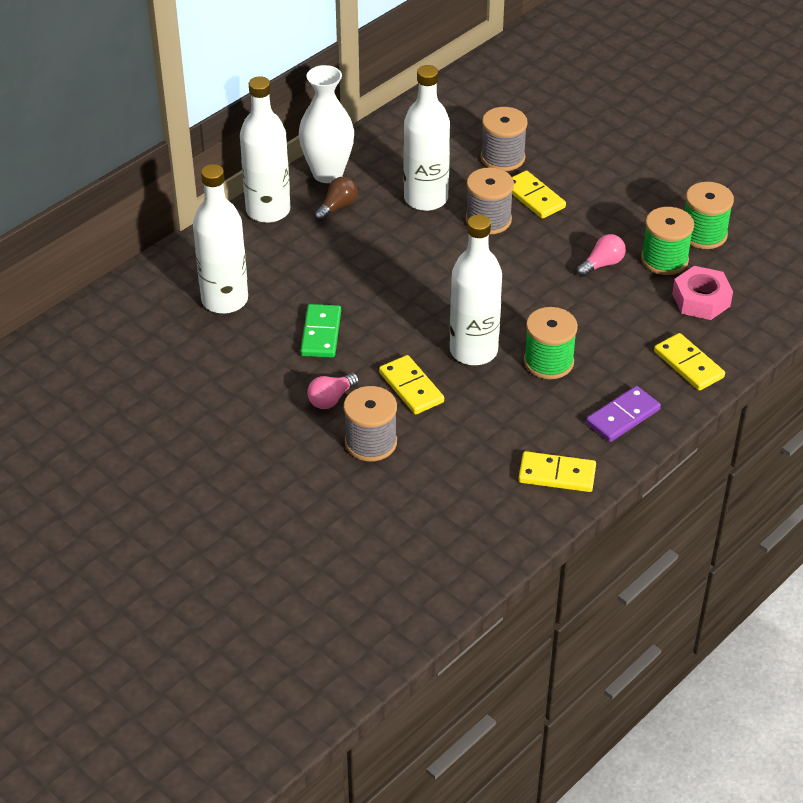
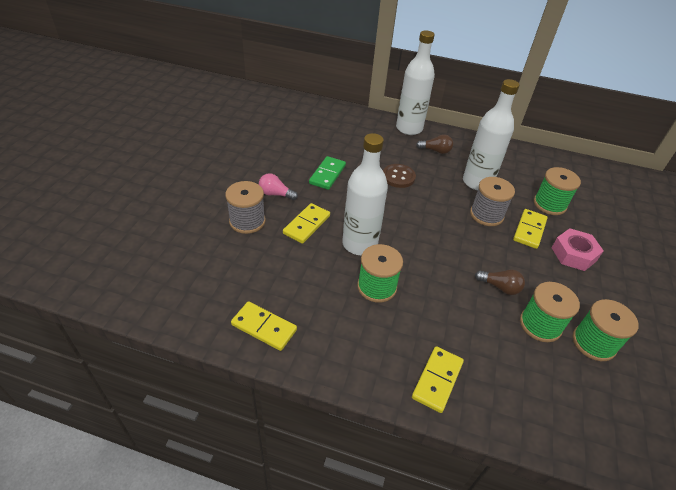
camera: 60 degrees right, 0 degrees up
white bottle [193,164,248,314] -> none
white vase [299,65,354,183] -> none
green domino [300,304,341,358] -> green domino turned 45 degrees counterclockwise [309,156,346,190]
grey spool [481,107,528,171] -> green spool [534,167,581,215]
yellow domino [518,451,596,492] -> yellow domino turned 45 degrees counterclockwise [231,301,297,351]
pink light bulb [577,234,626,277] -> brown light bulb [475,270,525,295]
purple domino [586,386,661,442] -> none
pink nut [672,266,733,320] -> pink nut moved to [552,228,604,271]
none -> brown button [383,164,416,188]

